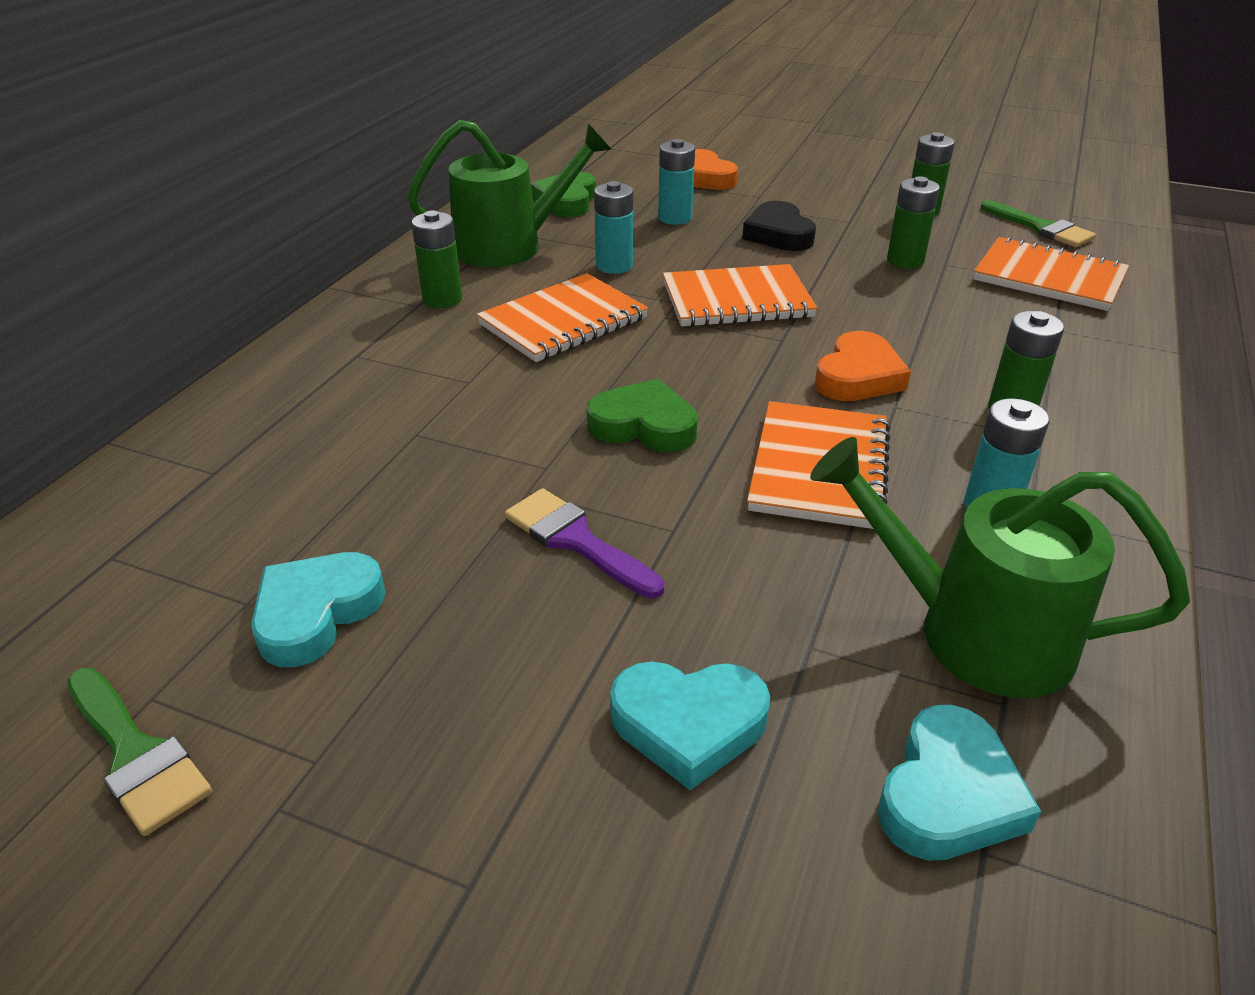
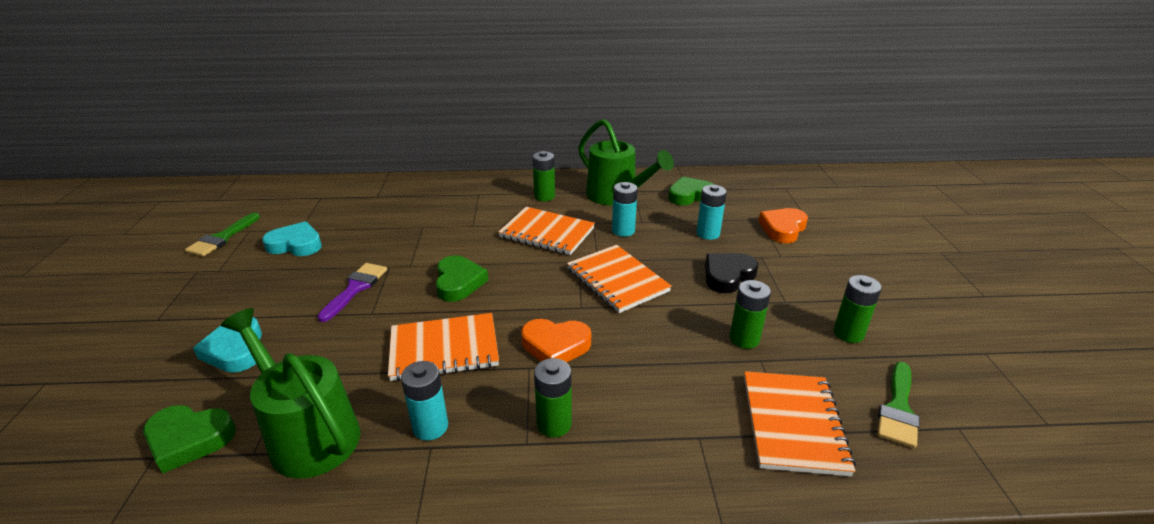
camera: 65 degrees right, 5 degrees down
green watering can [810,437,1190,698] -> green watering can turned 45 degrees counterclockwise [221,308,360,478]
turquoise heart [878,705,1041,861] -> green heart [143,405,236,473]

